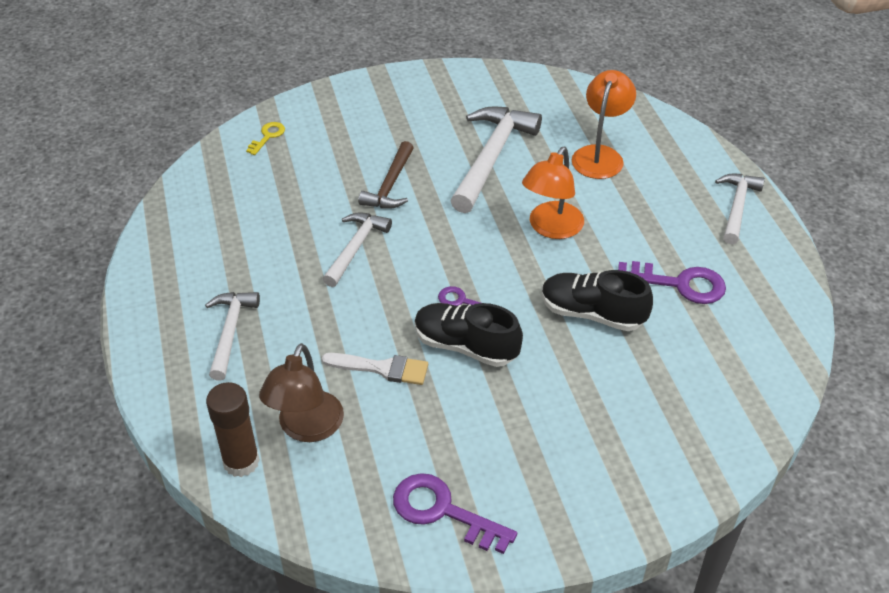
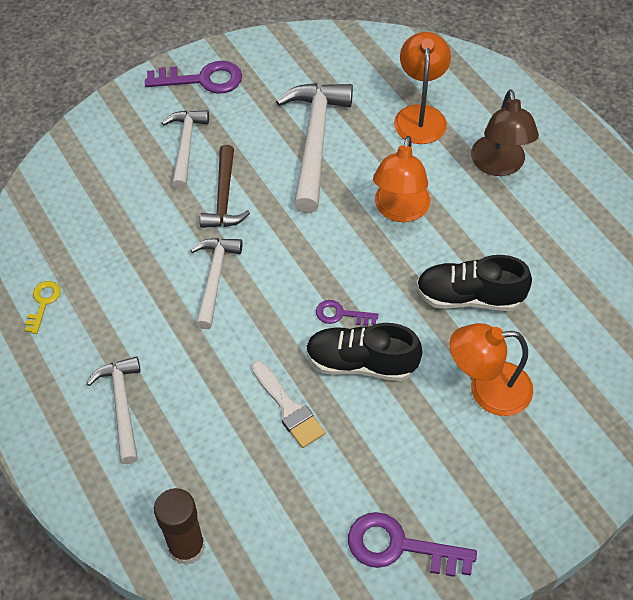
camera: 15 degrees left, 10 degrees up
yellow key [246,122,285,155] -> yellow key moved to [25,281,61,334]
brown lamp [259,343,344,442] -> brown lamp moved to [471,89,539,176]
white brush [322,353,428,385] -> white brush turned 60 degrees clockwise [252,361,325,448]
purple key [618,261,726,304] -> purple key moved to [145,61,242,94]
white hammer [715,174,765,244] -> white hammer moved to [162,110,209,189]
none -> orange lamp [449,323,533,416]

